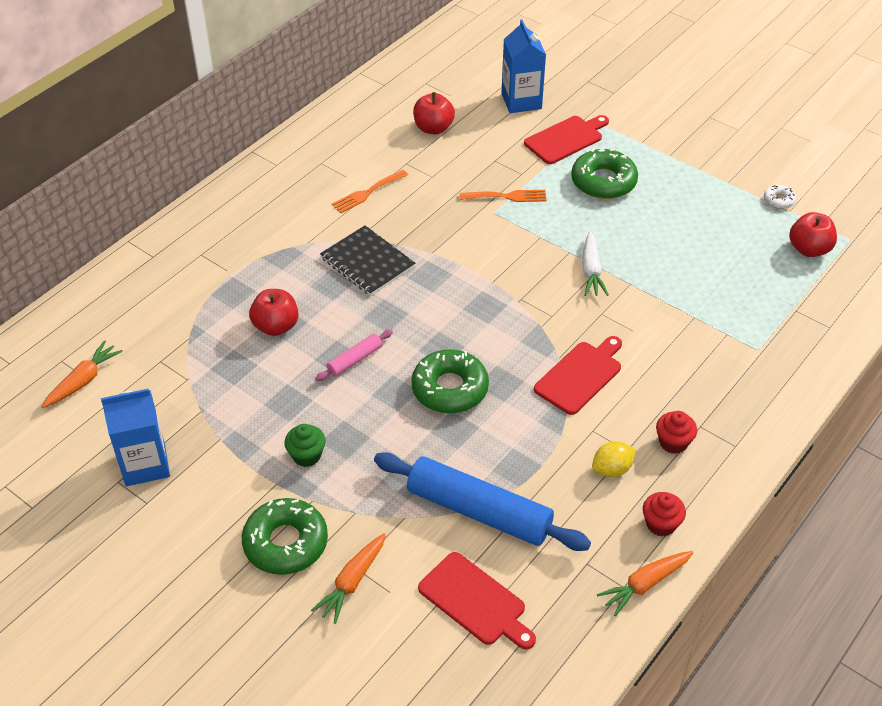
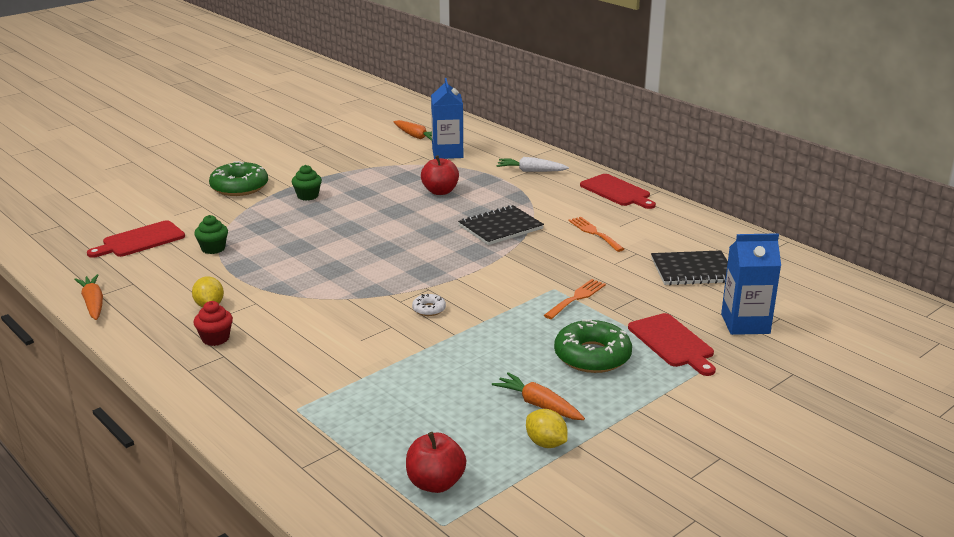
camera: 100 degrees right, 20 degrees down
blue carton [101,389,170,486] -> blue carton moved to [431,78,463,159]
orange carrot [311,533,386,624] -> orange carrot moved to [492,372,585,420]
pink rolling pin [315,329,393,381] -> none
blue rolling pin [374,452,591,551] -> green cupcake [194,215,228,254]
green donut [411,349,489,414] -> none
red apple [413,92,455,134] -> black notebook [651,250,728,285]
orange fork [460,190,547,202] -> orange fork turned 150 degrees counterclockwise [544,279,606,319]
red cutting board [534,336,622,415] -> red cutting board moved to [580,174,656,209]
white carrot [582,231,609,296] -> white carrot moved to [497,157,569,172]
red cupcake [643,492,686,537] -> none
white donut [764,185,796,209] -> white donut moved to [412,294,446,316]
none -> yellow lemon [526,409,568,448]

